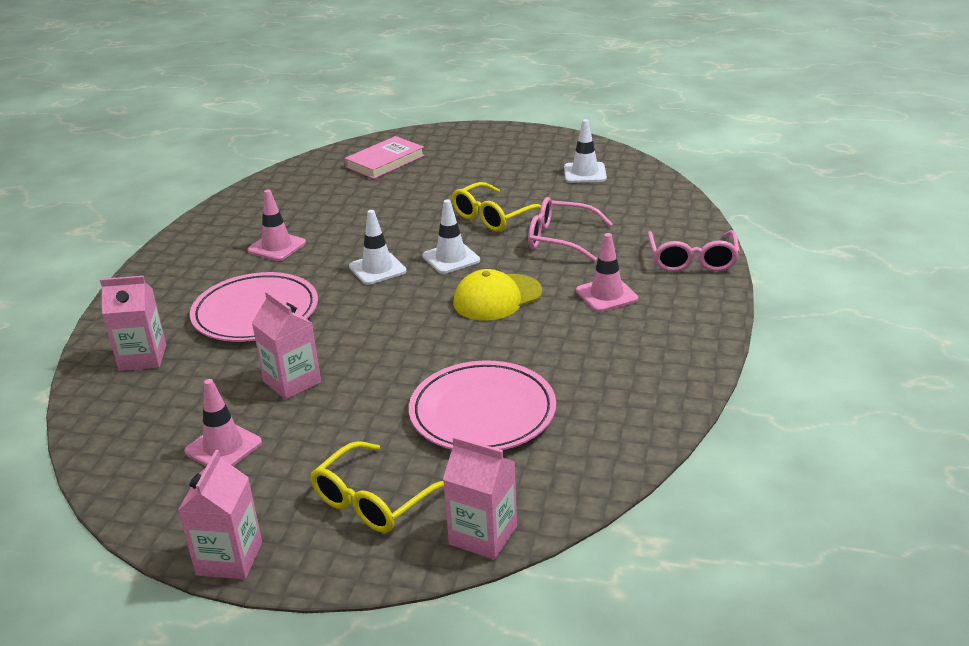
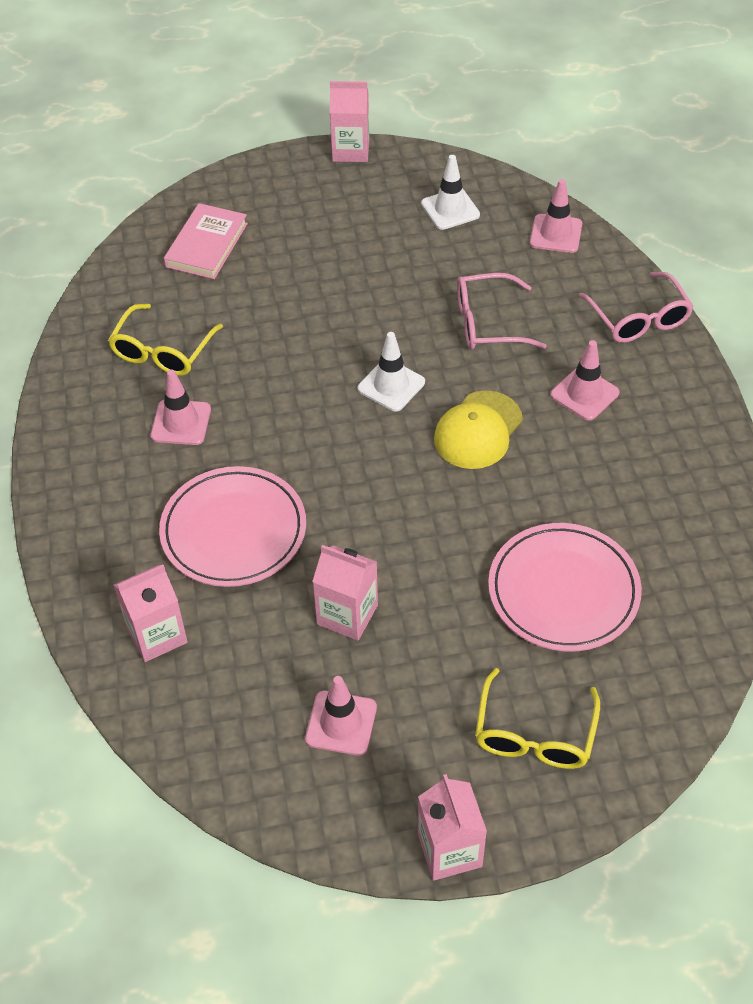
camera: 25 degrees left, 20 degrees up
white traffic cone [349,210,407,285] -> none
pink carton [443,436,517,560] -> pink carton moved to [330,81,369,162]
yellow glasses [452,182,541,232] -> yellow glasses moved to [108,304,223,376]
none -> pink traffic cone [530,179,582,253]

